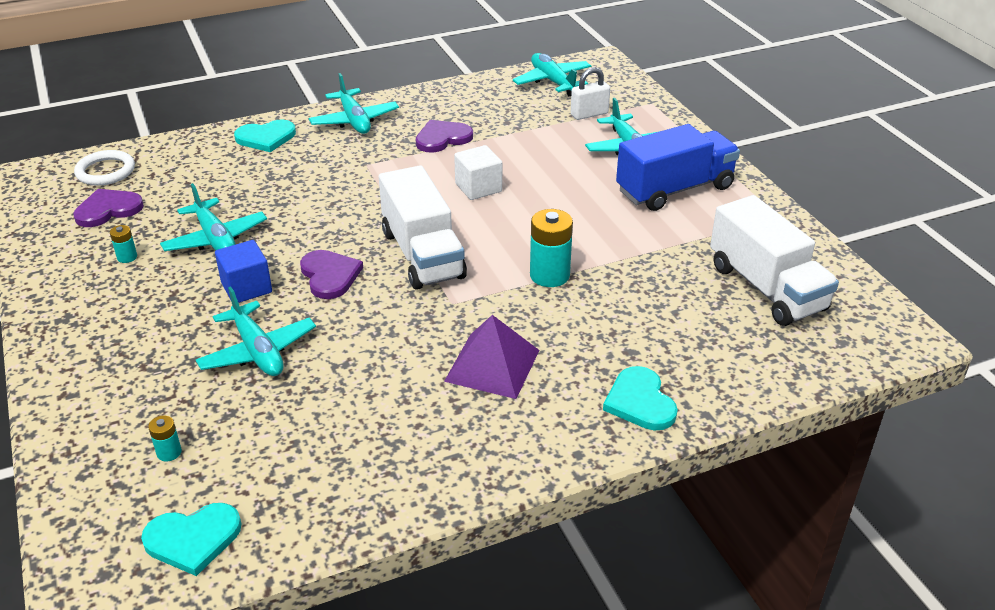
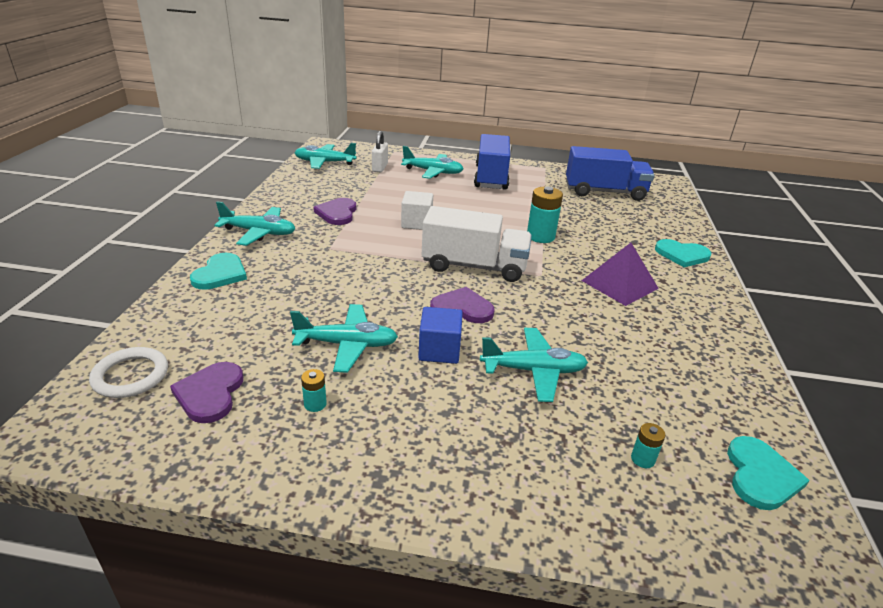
camera: 60 degrees left, 5 degrees down
white truck [710,195,839,326] -> blue truck [566,146,654,201]

